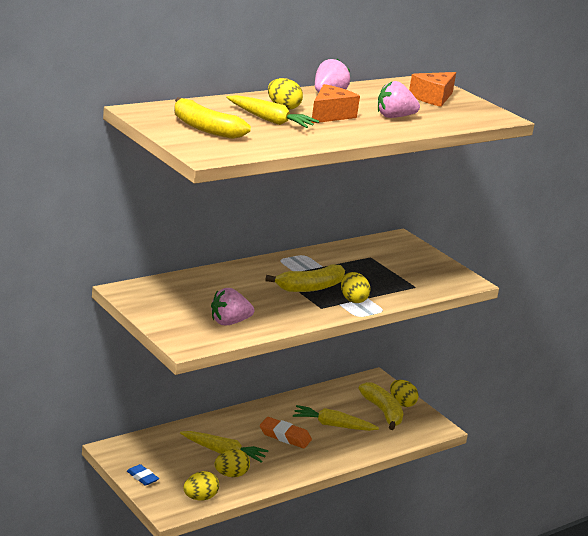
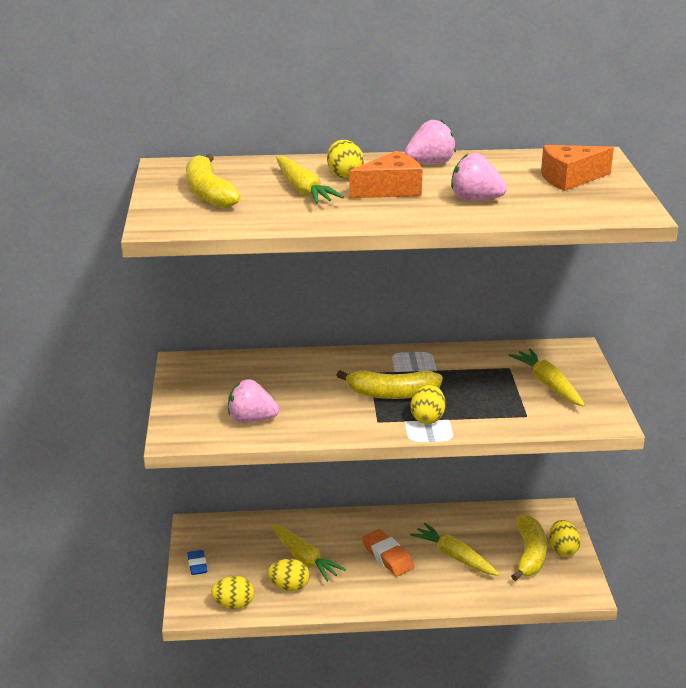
camera: 35 degrees right, 5 degrees up
none -> yellow carrot [509,348,585,407]

